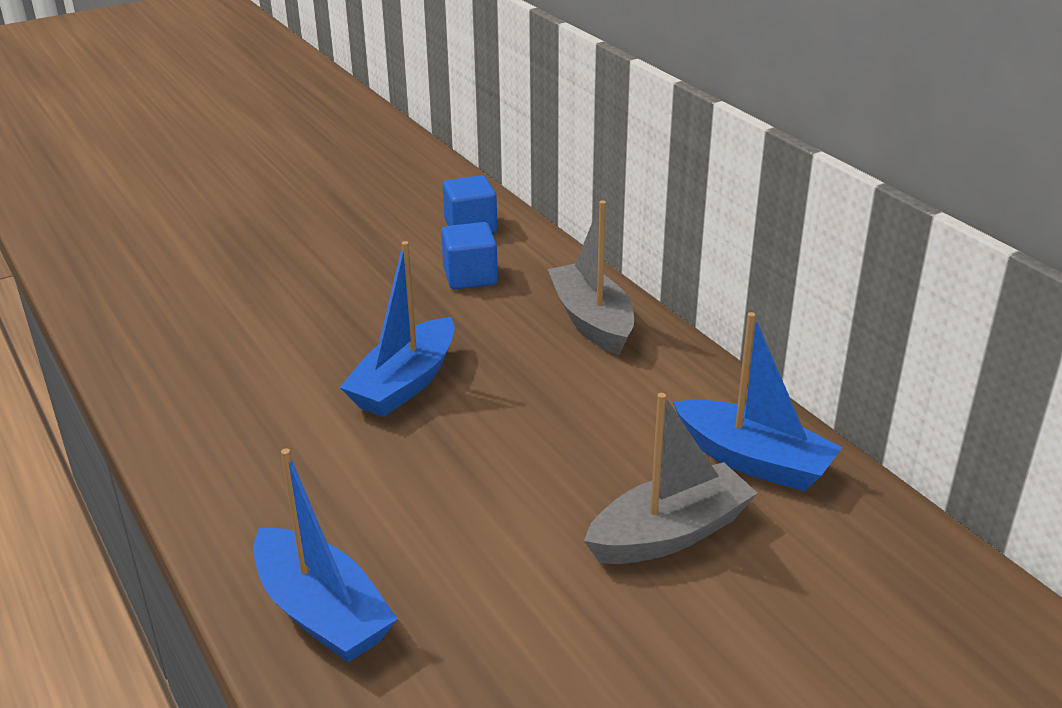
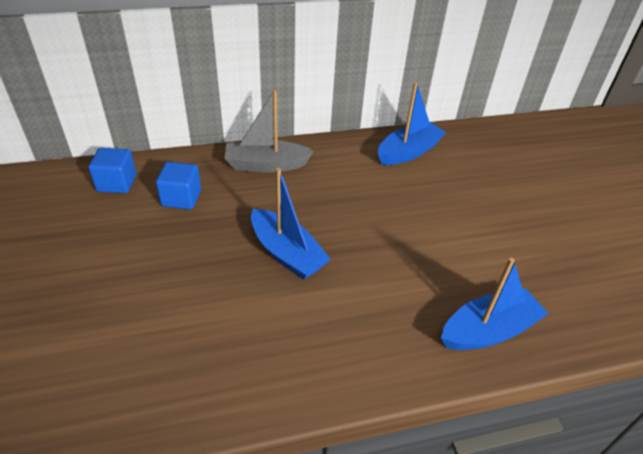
camera: 75 degrees left, 10 degrees up
grey boat [584,393,758,564] -> none

